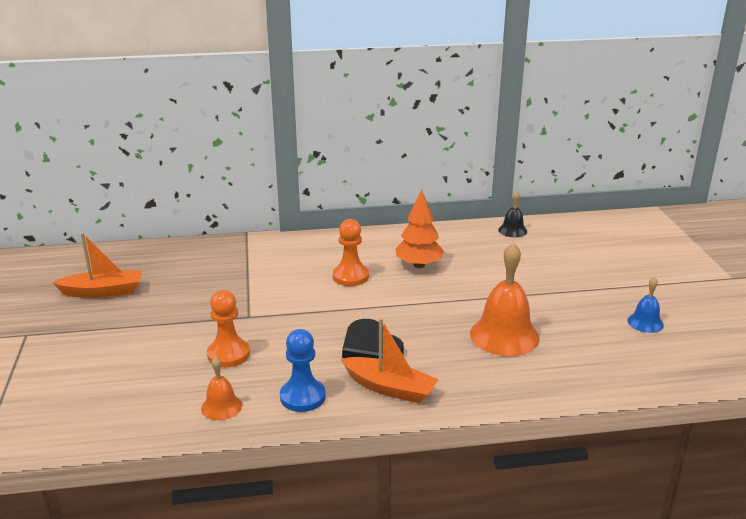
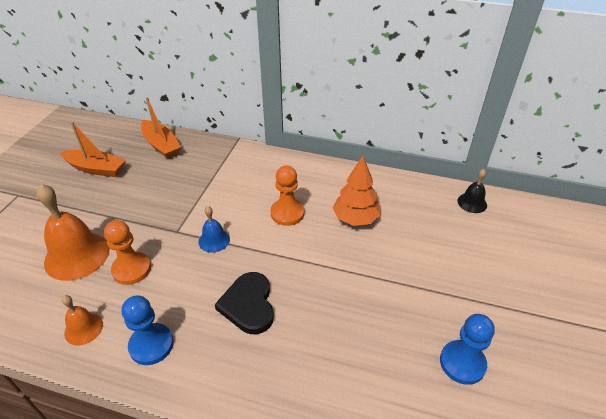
camera: 25 degrees right, 15 degrees up
orange boat [341,318,439,404] -> orange boat moved to [141,97,181,159]
orange bell [470,243,540,356] -> orange bell moved to [36,184,110,281]
blue bell [627,277,664,333] -> blue bell moved to [199,206,230,253]
none -> blue pawn [440,314,495,385]

